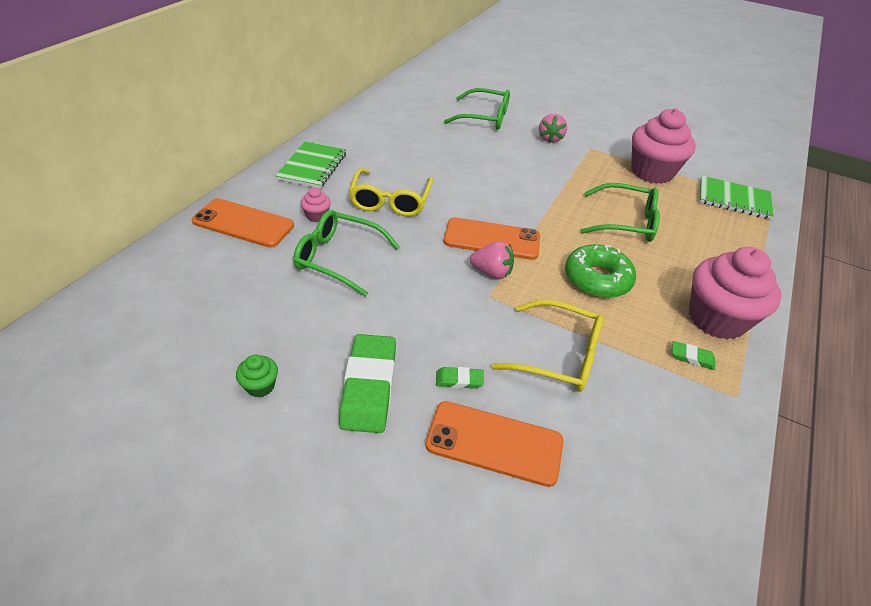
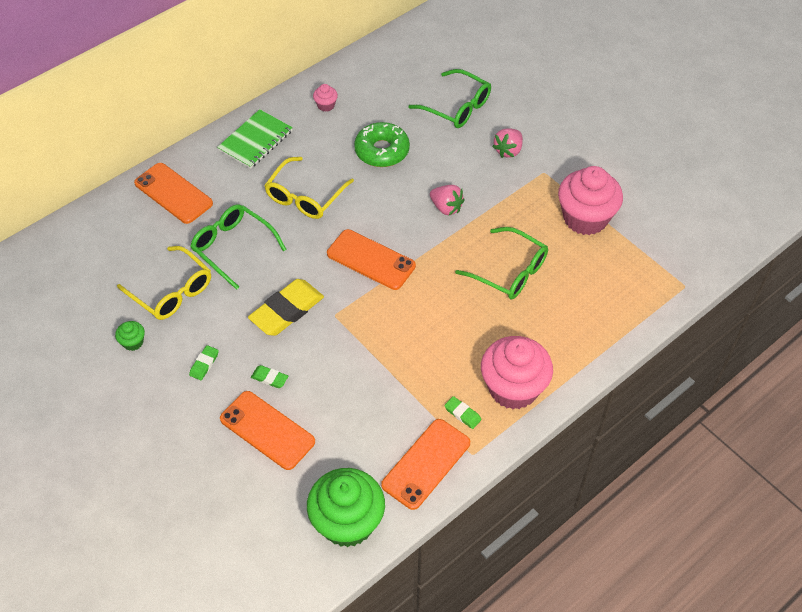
camera: 25 degrees right, 10 degrees up
pink cupcake [300,187,331,222] -> pink cupcake moved to [313,84,338,112]
green eraser [339,334,396,433] -> green eraser [189,345,219,380], size x0.46
pink strawberry [470,241,514,279] -> pink strawberry moved to [430,185,465,215]
yellow glasses [492,300,603,392] -> yellow glasses moved to [117,246,211,320]
green donut [565,244,636,298] -> green donut moved to [354,122,410,167]
green notebook [699,176,774,219] -> none
none -> yellow eraser [248,279,324,336]
none -> green cupcake [307,468,385,547]
none -> orange phone [381,419,470,510]

